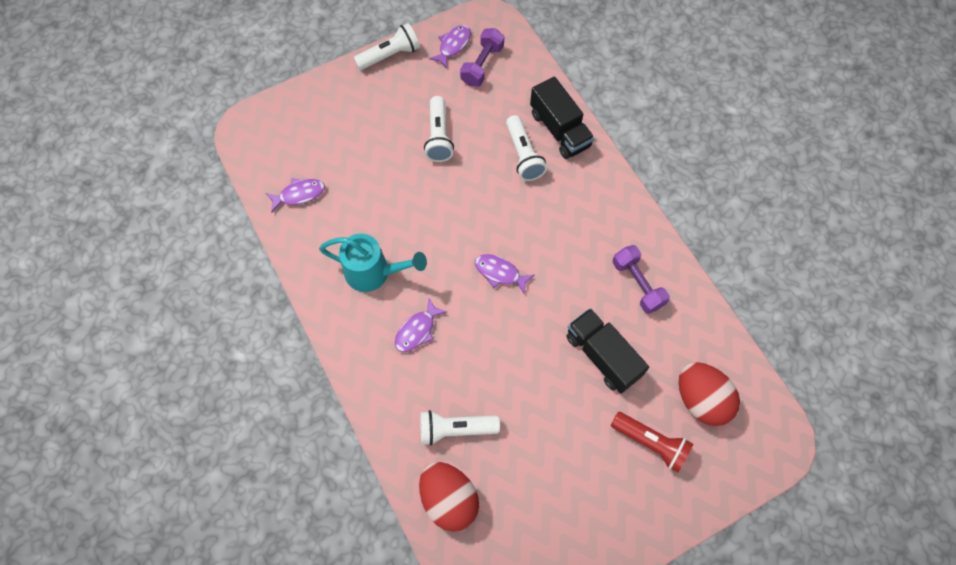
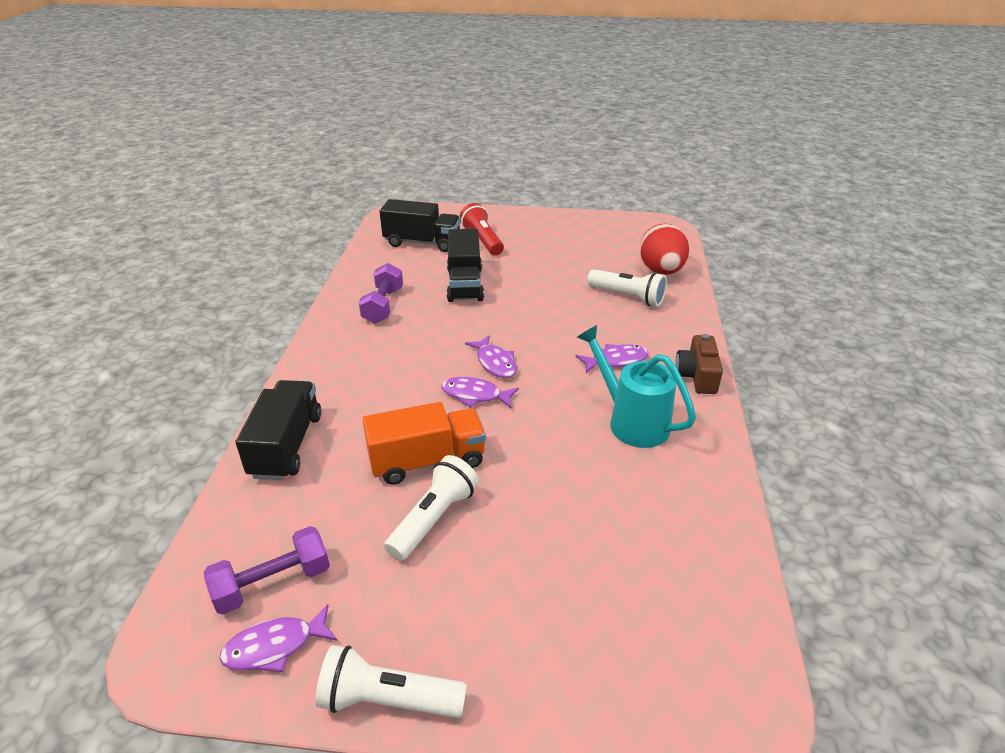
camera: 145 degrees left, 30 degrees down
purple fish [266,178,325,213] -> purple fish moved to [441,377,519,408]
white flashlight [506,115,547,181] -> none
red egg [679,362,740,426] -> black truck [380,199,461,252]
none -> orange truck [362,402,486,485]
none -> brown camera [675,334,723,394]

